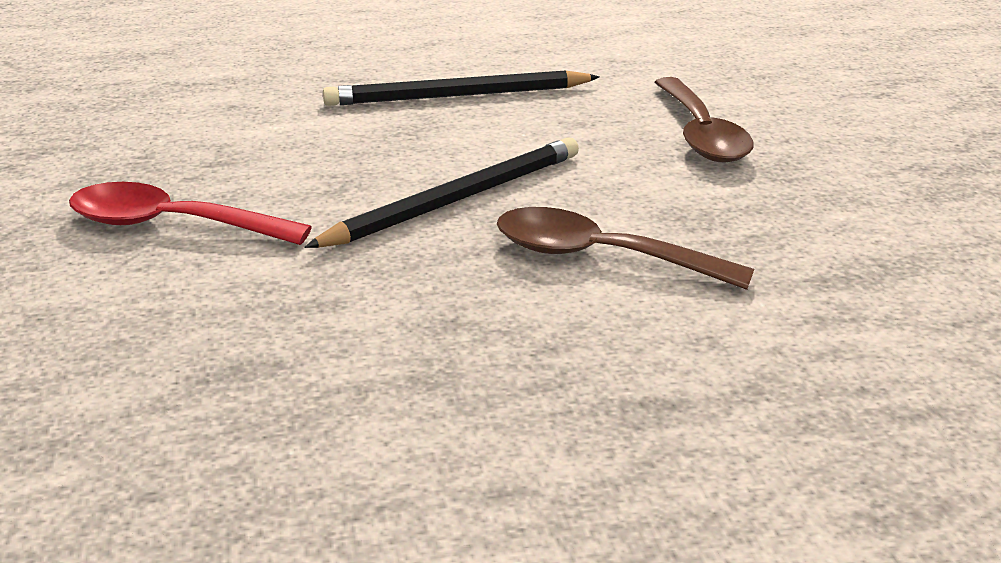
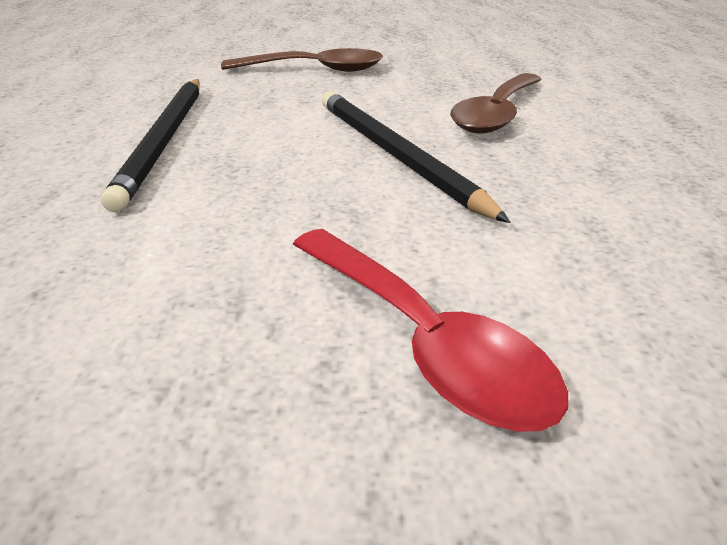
camera: 80 degrees left, 5 degrees up
red spoon [69,182,312,245] -> red spoon turned 60 degrees counterclockwise [293,229,568,432]

